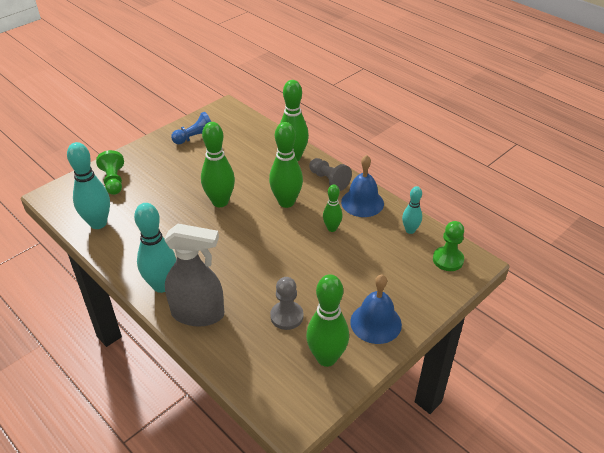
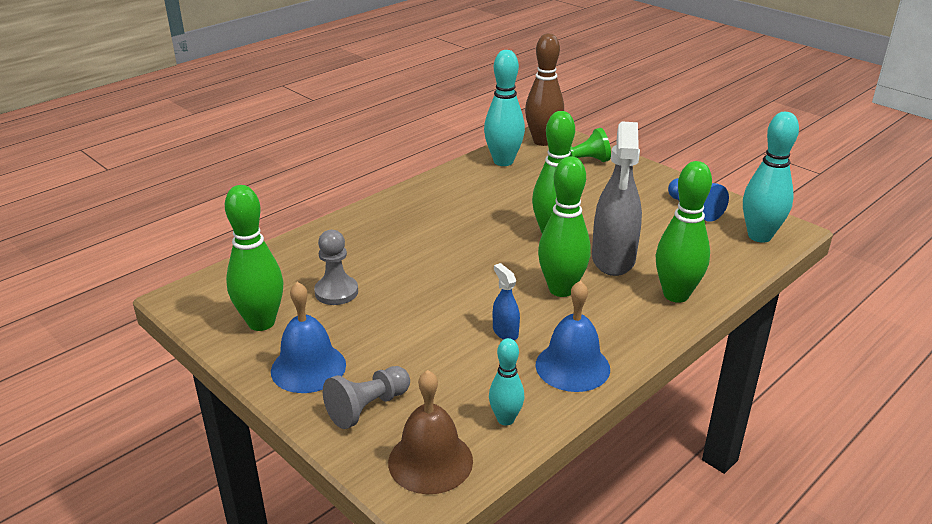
camera: 90 degrees right, 10 degrees down
turquoise bowling pin [134,203,176,293] -> turquoise bowling pin moved to [743,112,799,243]
grey spray bottle [165,224,224,327] -> grey spray bottle moved to [592,122,642,276]
grey pawn [309,158,352,191] -> grey pawn moved to [323,366,410,429]
green bowling pin [323,184,343,232] -> blue spray bottle [493,263,520,340]
green pawn [433,221,464,271] -> brown bell [388,370,473,494]
none -> brown bowling pin [525,33,564,146]

